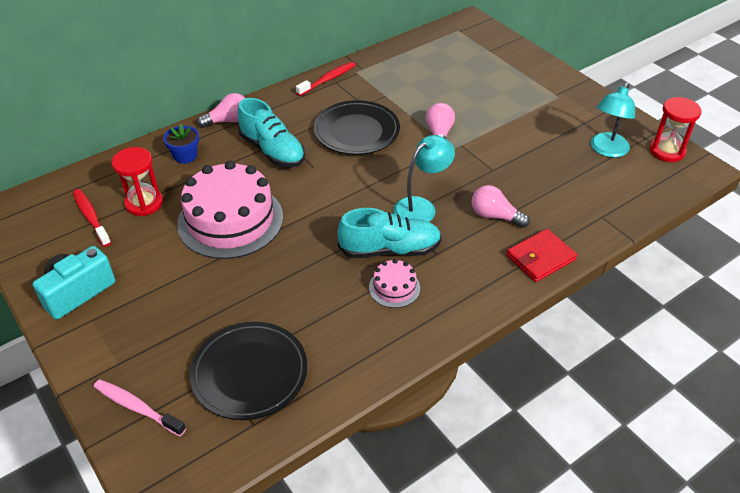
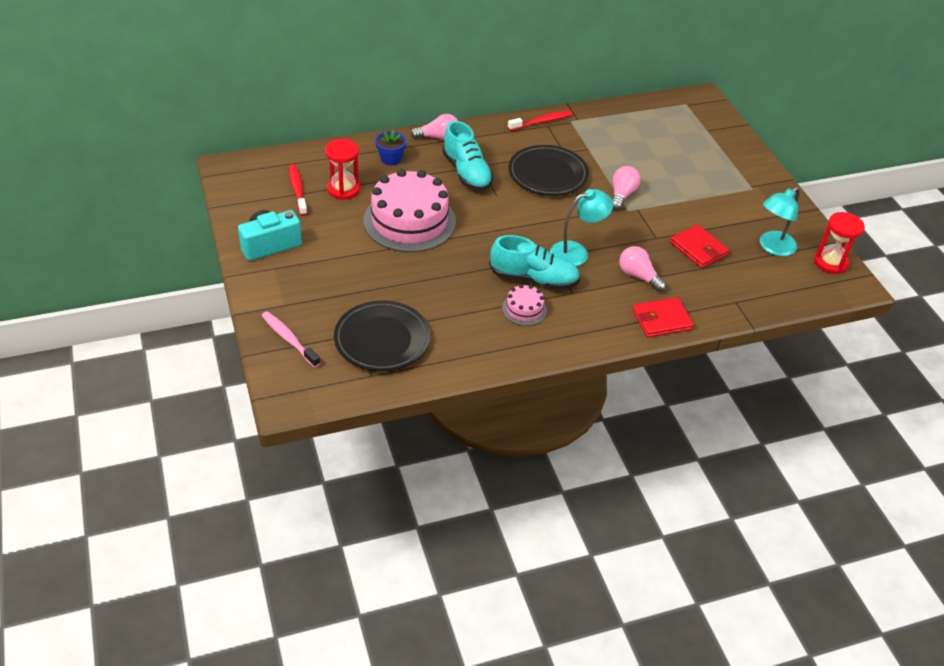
camera: 15 degrees right, 0 degrees up
none -> red wallet [670,225,729,268]

